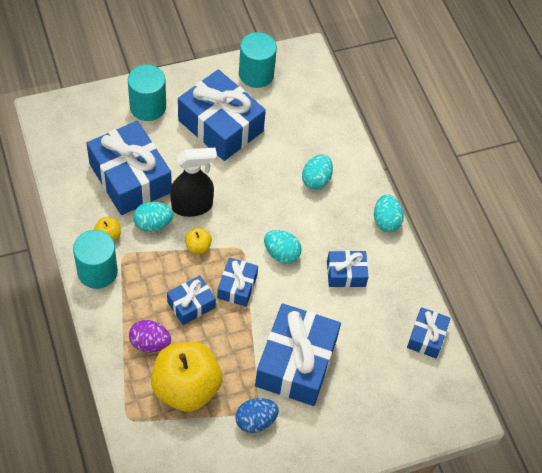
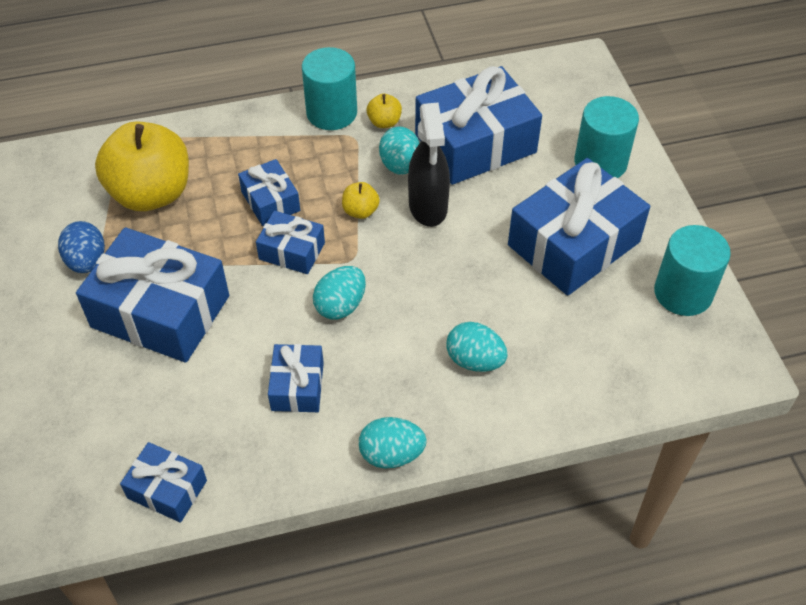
camera: 100 degrees right, 5 degrees down
purple egg [129,320,171,353] -> none

